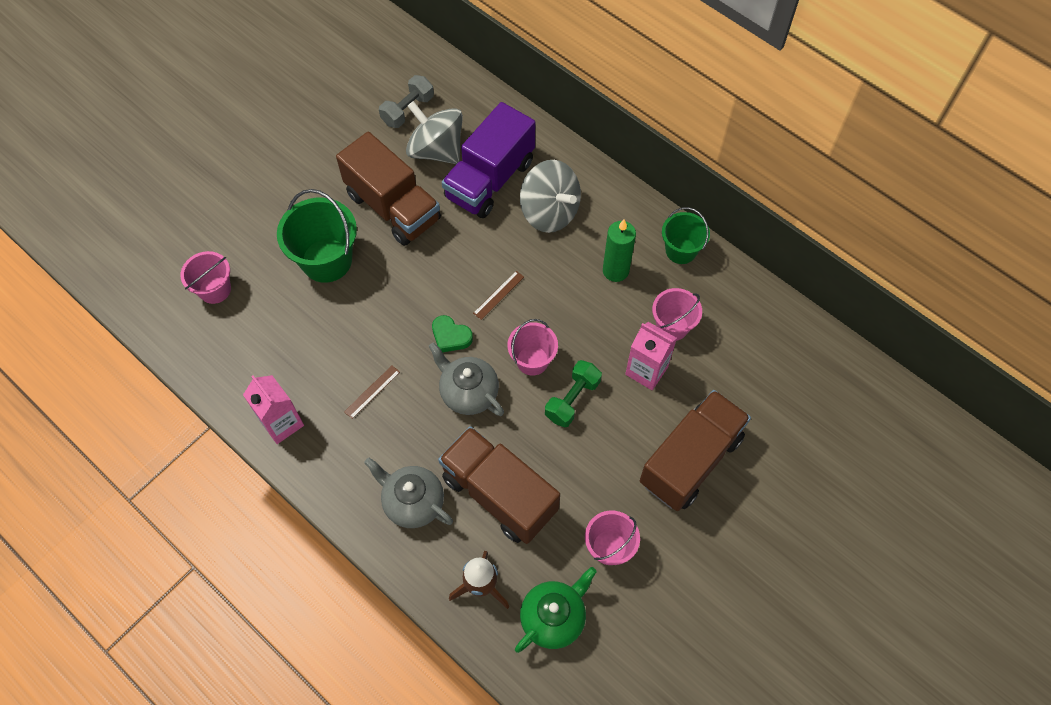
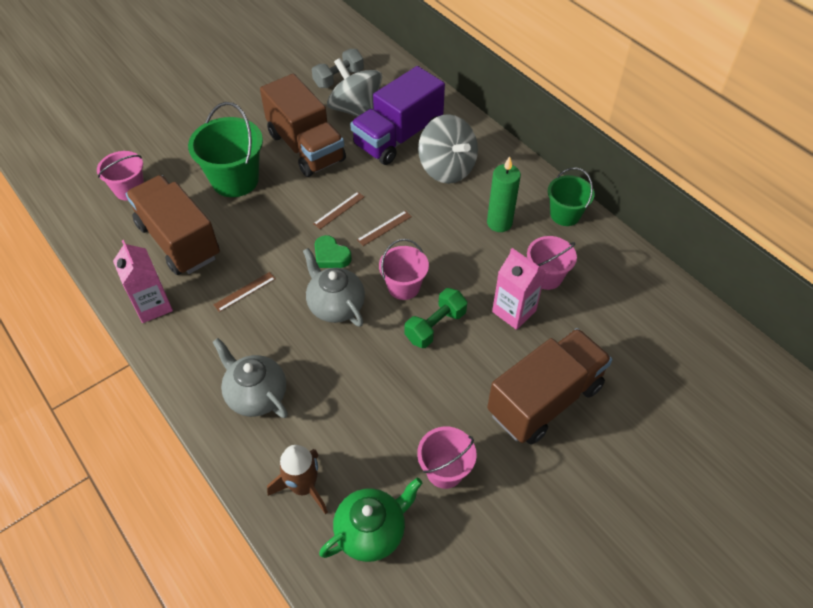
camera: 10 degrees right, 10 degrees down
brown truck [438,426,560,544] -> brown truck moved to [126,175,220,275]
none -> brown ruler [313,192,364,229]

